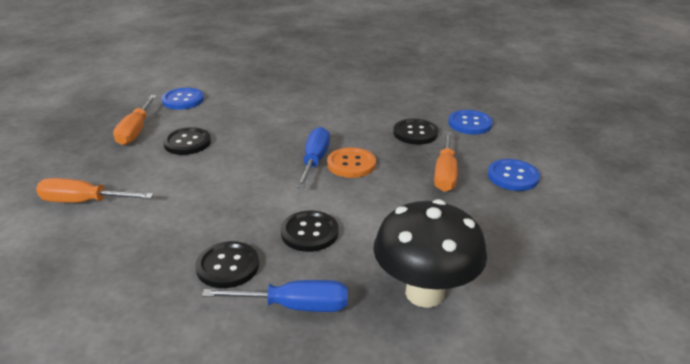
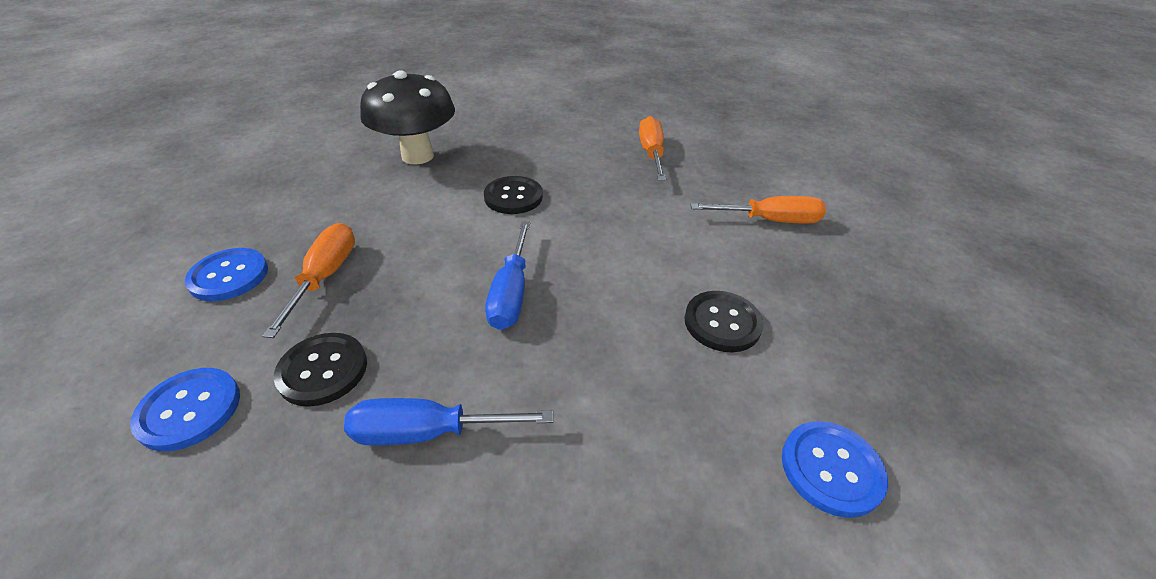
camera: 175 degrees right, 10 degrees up
orange screwdriver [113,95,157,145] -> orange screwdriver moved to [639,116,666,180]
black button [195,241,259,288] -> none
blue screwdriver [202,280,348,312] -> blue screwdriver moved to [344,398,553,445]
orange button [327,147,376,178] -> none

